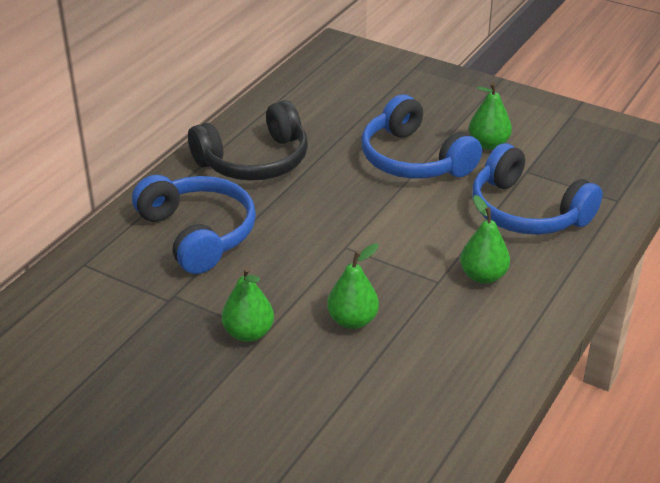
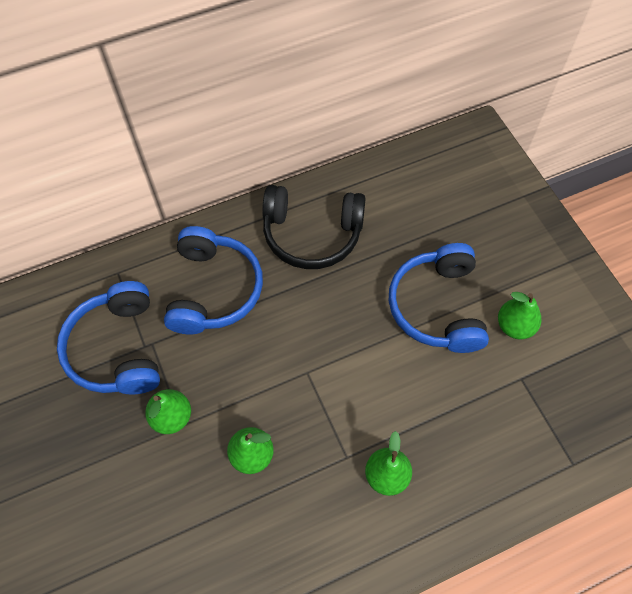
camera: 35 degrees right, 25 degrees up
blue headphones [472,143,603,235] -> blue headphones moved to [57,281,160,394]

